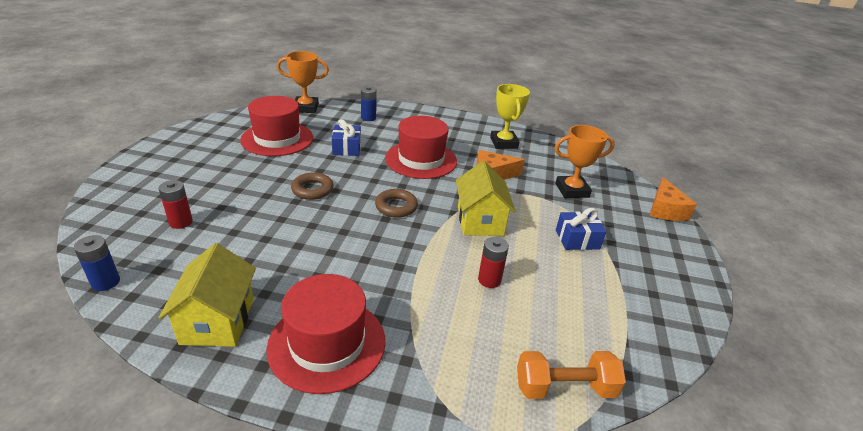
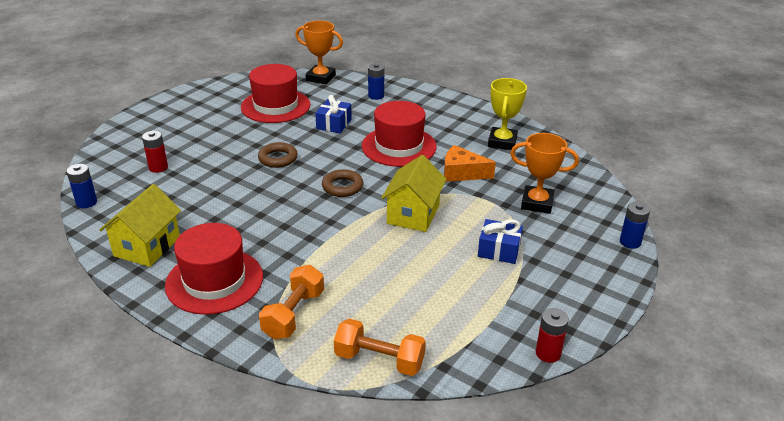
camera: 25 degrees right, 0 degrees up
red battery [478,237,509,288] -> red battery moved to [536,308,569,363]
orange cheese [649,177,697,221] -> blue battery [620,202,650,249]
none -> orange dumbbell [259,265,324,339]

